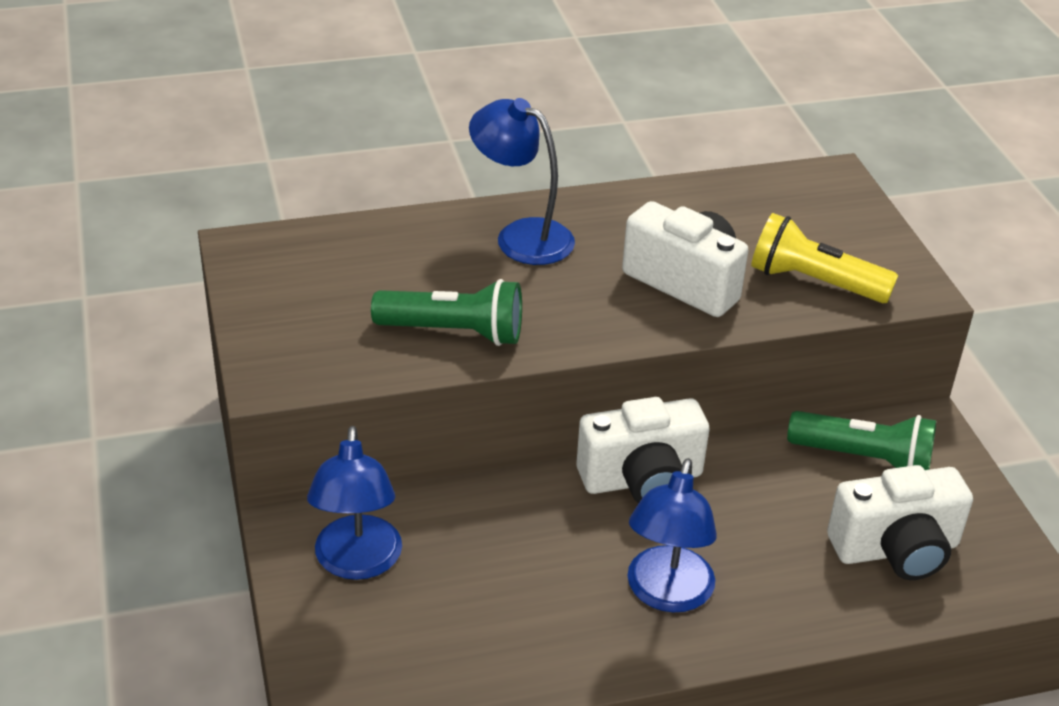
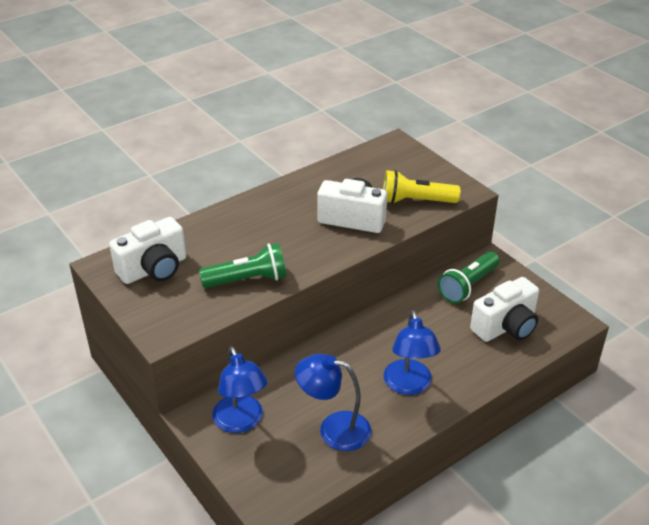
camera: 20 degrees left, 0 degrees up
blue lamp [469,98,575,265] -> blue lamp moved to [295,354,371,451]
white camera [576,397,709,503] -> white camera moved to [109,217,186,284]
green flashlight [787,411,936,470] -> green flashlight turned 135 degrees clockwise [438,251,500,303]

